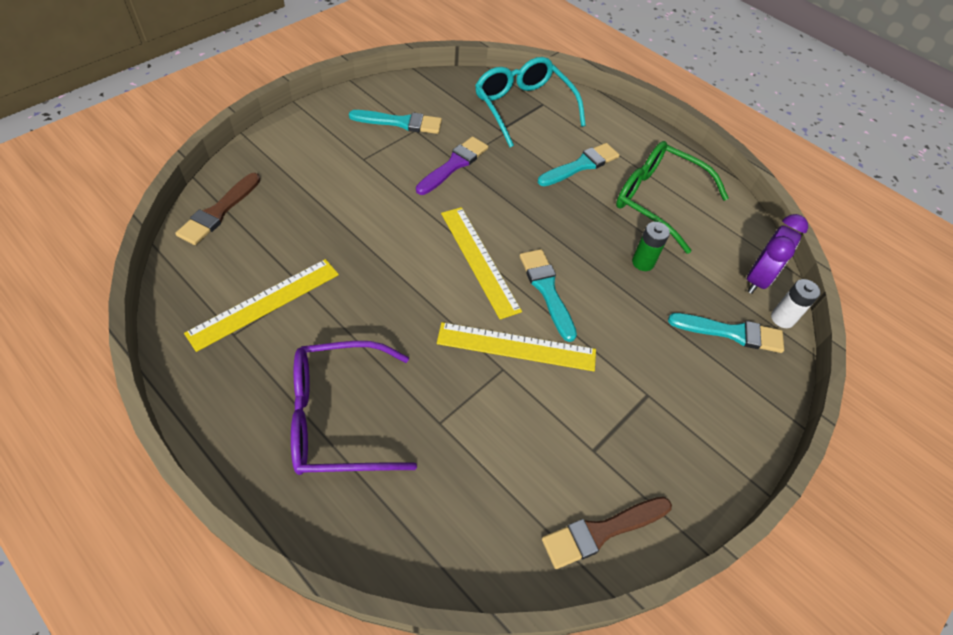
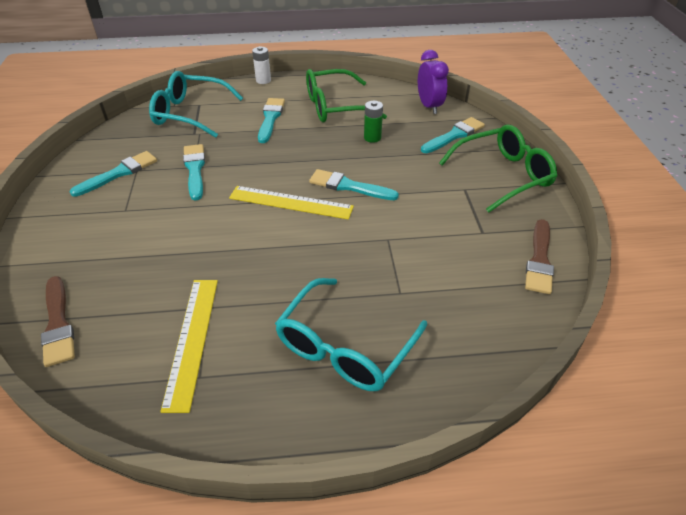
camera: 45 degrees left, 10 degrees down
purple glasses [291,341,417,475] -> turquoise glasses [275,278,427,391]
purple brush [416,136,488,195] -> turquoise brush [183,144,205,200]
yellow ruler [437,322,596,371] -> none
white battery [771,279,820,328] -> white battery moved to [252,46,271,84]
none -> green glasses [439,124,557,213]

